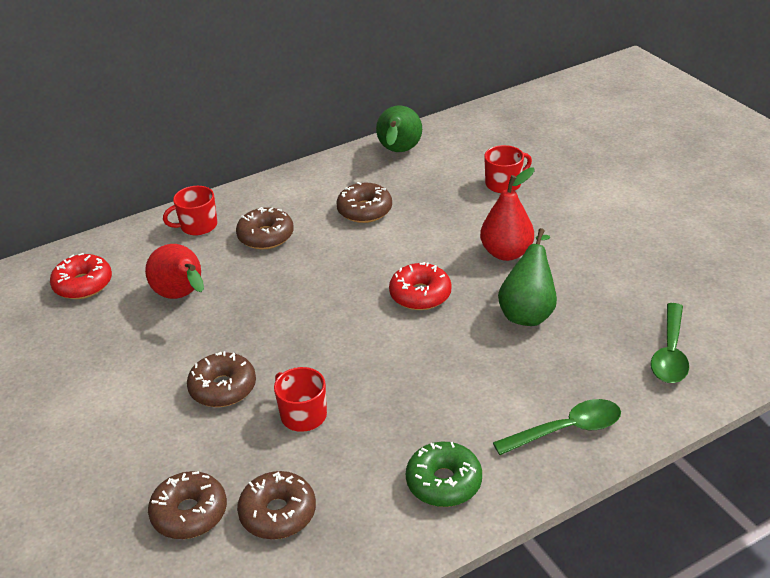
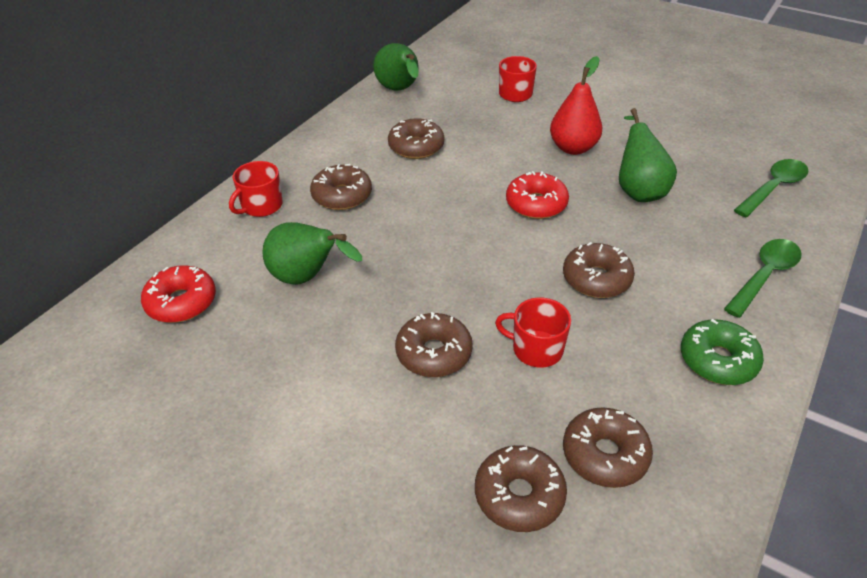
camera: 30 degrees left, 5 degrees up
red pear [145,244,204,299] -> green pear [263,222,362,285]
green spoon [651,303,689,383] -> green spoon turned 120 degrees counterclockwise [734,159,808,217]
none -> brown donut [563,242,635,298]

